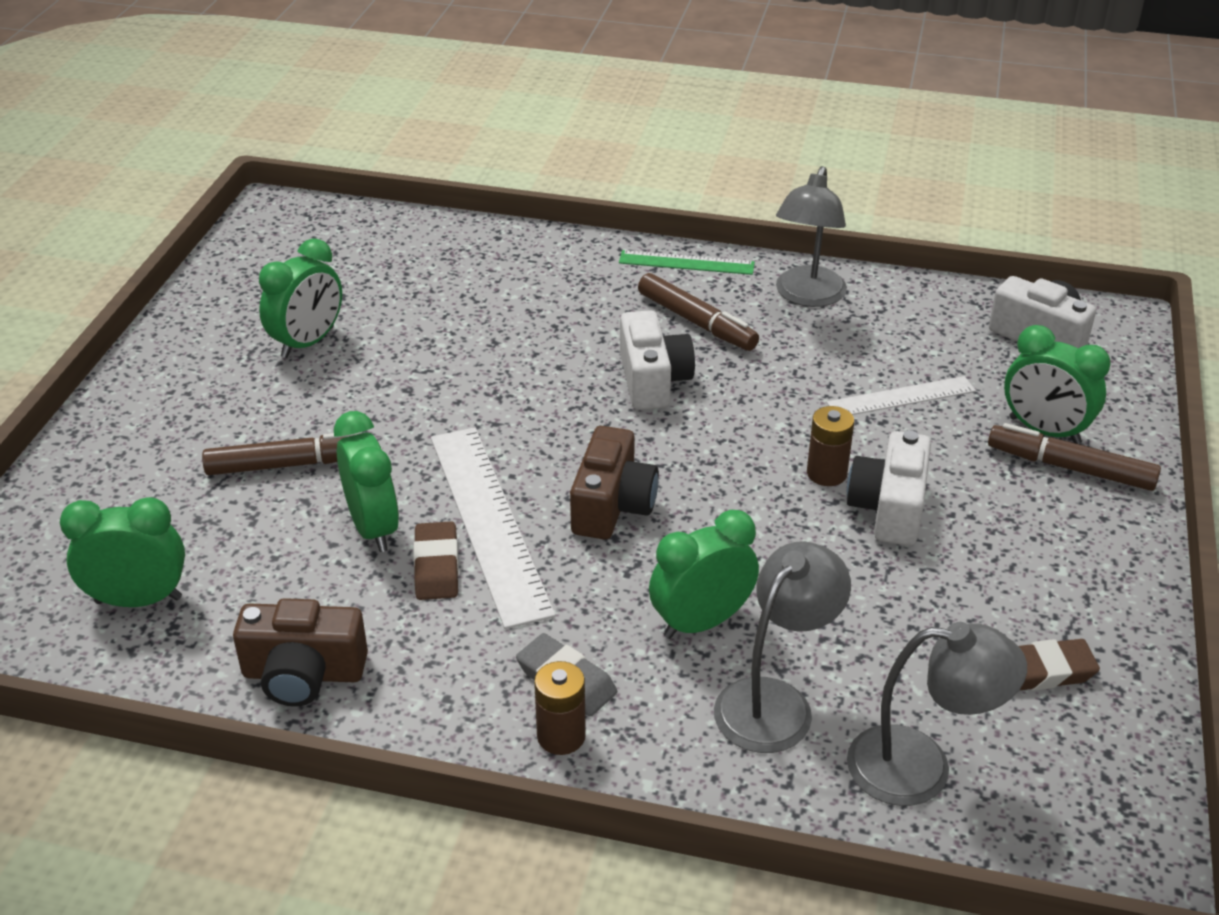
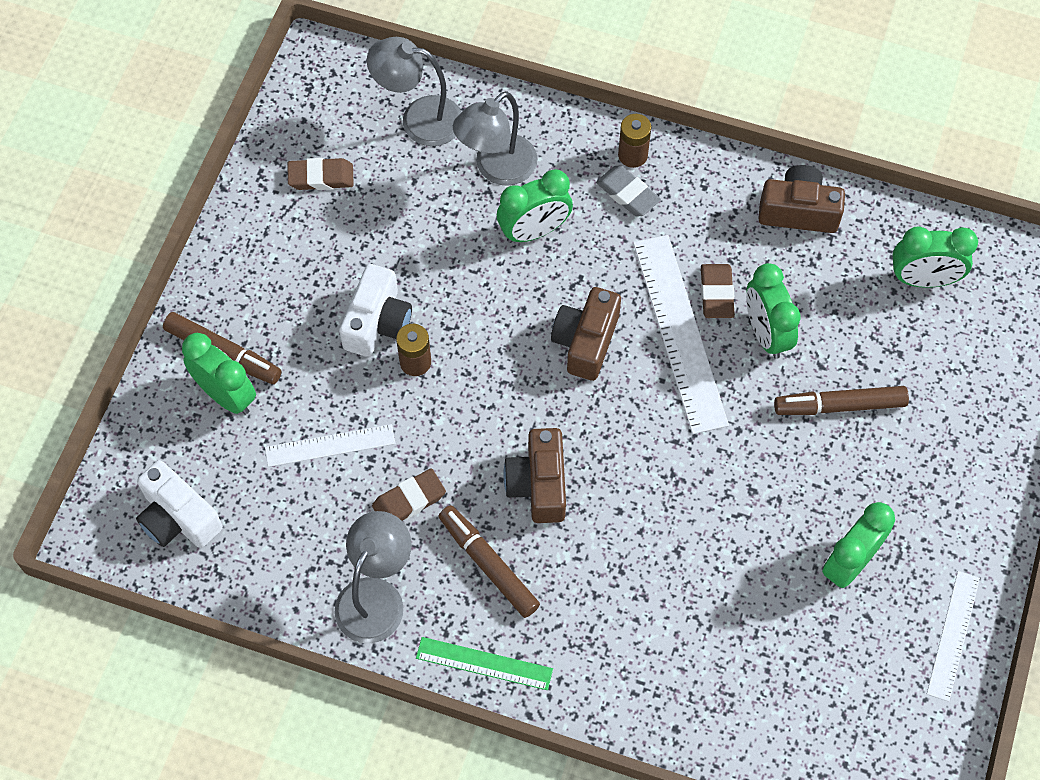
camera: 175 degrees left, 25 degrees up
white camera [620,310,695,410] -> brown camera [503,428,566,523]
none -> brown eraser [372,468,446,521]
none -> white ruler [927,571,980,702]

